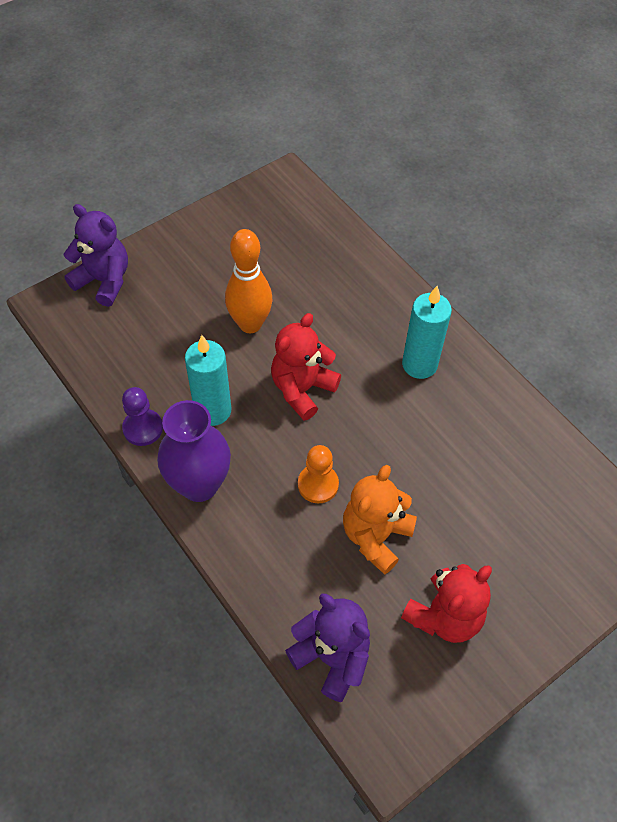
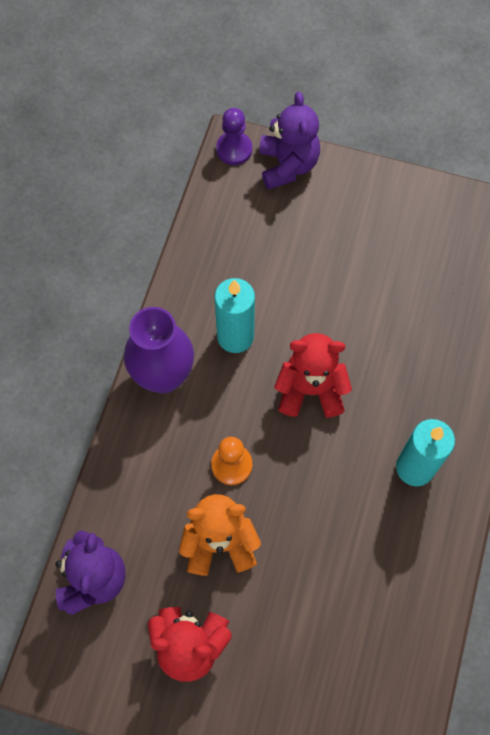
camera: 55 degrees right, 10 degrees up
purple pawn [122,387,163,446] -> purple pawn moved to [216,108,252,165]
orange bowling pin [225,229,273,333] -> none

